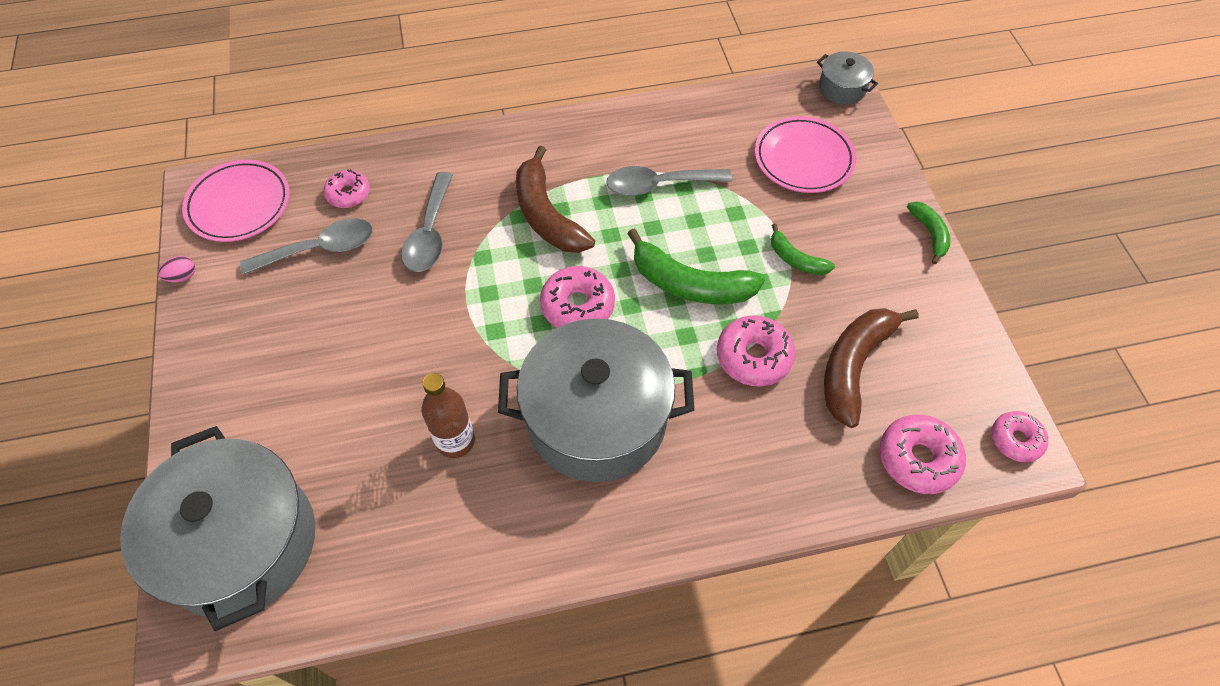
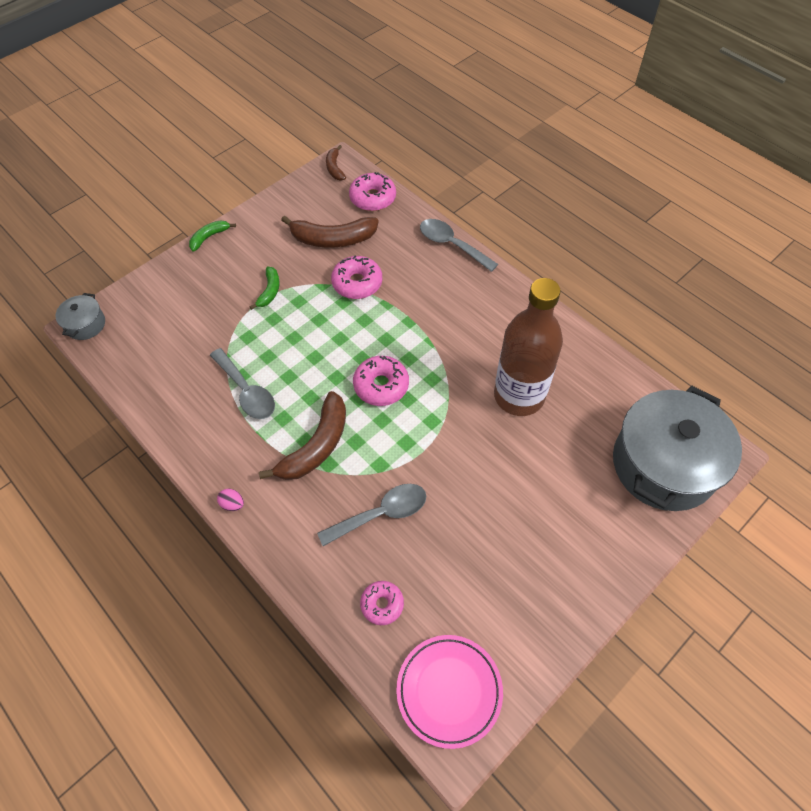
camera: 120 degrees left, 0 degrees up
pink egg [159,256,195,282] -> pink egg moved to [217,489,244,511]
grey spoon [240,219,373,275] -> grey spoon moved to [420,219,498,272]
brown bottle [422,373,475,458] -> brown bottle [494,278,563,416], size x1.87
grey pot [498,318,694,482] -> none
green banana [627,229,765,304] -> none
pink plate [755,116,856,193] -> none
pink donut [992,411,1048,462] -> brown banana [326,145,346,181]

